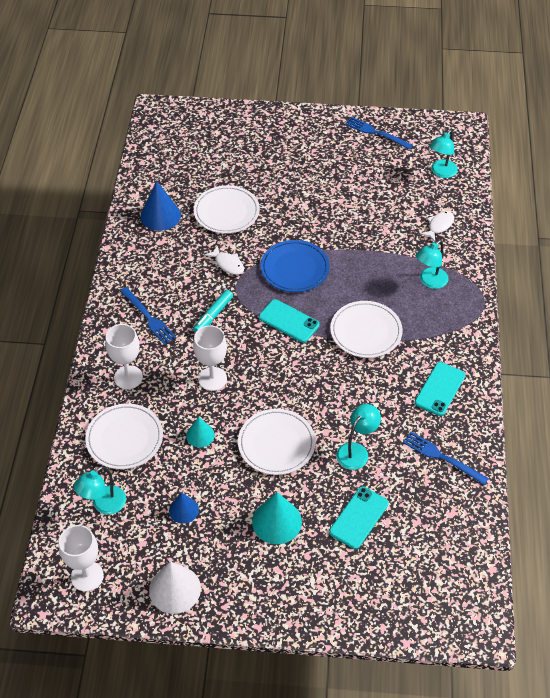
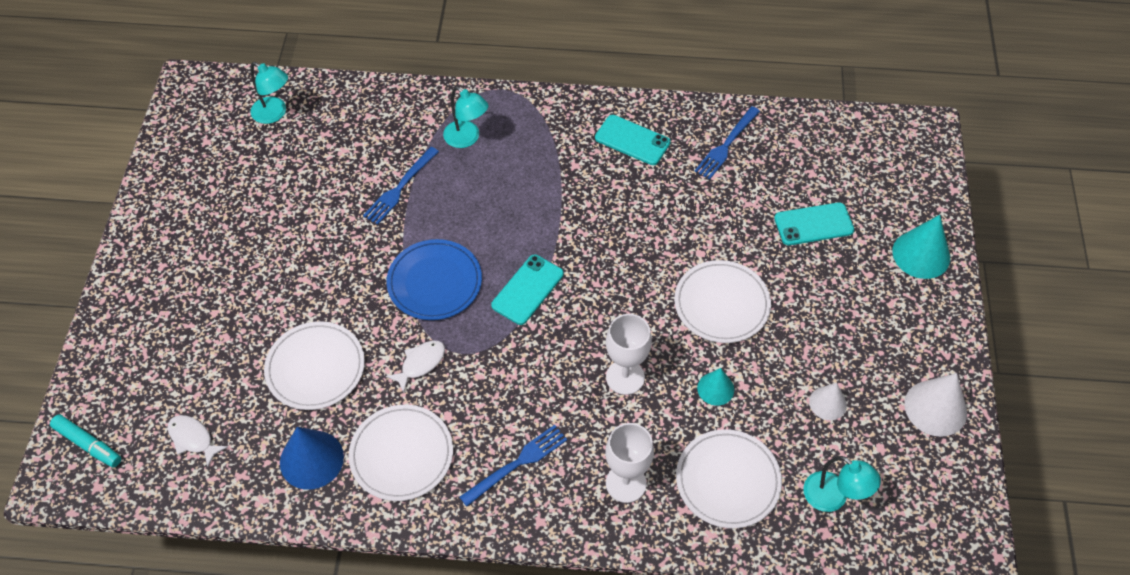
camera: 90 degrees left, 5 degrees up
white goblet [59,525,104,592] -> none
blue cone [169,492,199,524] -> white cone [809,383,847,420]
turquoise marker [193,290,233,333] -> turquoise marker moved to [50,414,121,468]
turquoise cone [252,492,302,544] -> turquoise cone moved to [892,215,950,279]
turquoise phone [329,486,389,549] -> turquoise phone turned 45 degrees counterclockwise [774,202,854,246]
white plate [330,301,403,358] -> white plate moved to [348,405,453,501]
turquoise lamp [336,404,381,470] -> none
blue fork [345,117,413,149] -> blue fork moved to [363,147,439,225]
white fish [420,211,454,242] -> white fish moved to [167,415,228,467]

